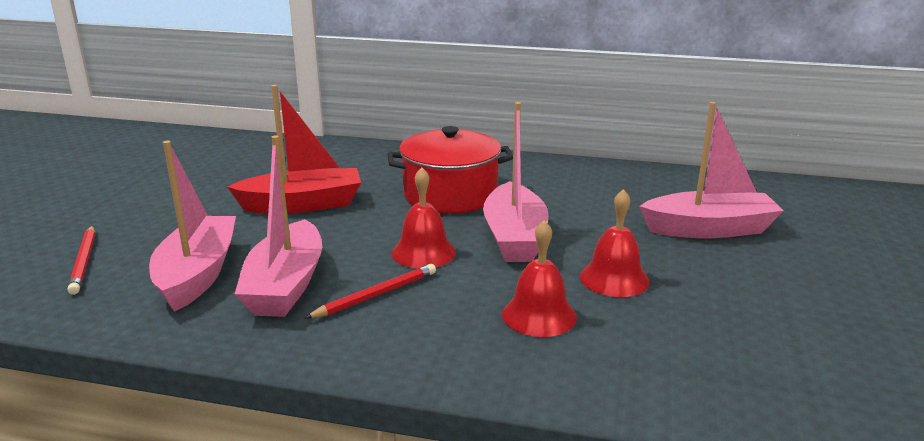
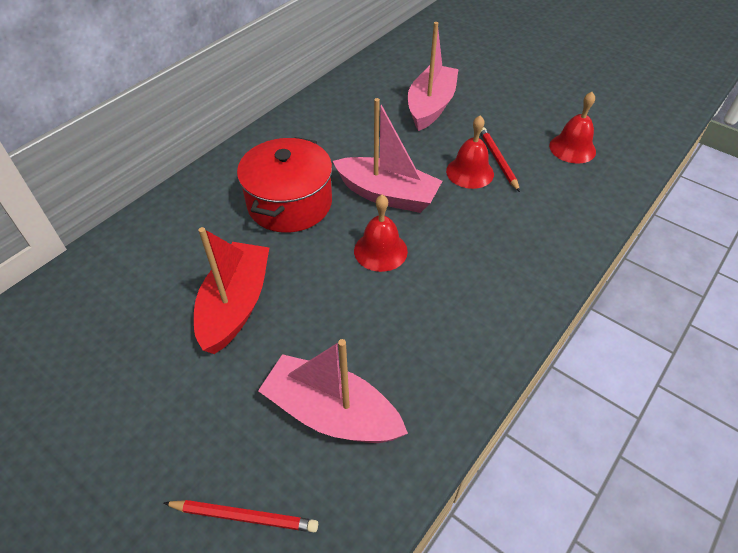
camera: 65 degrees left, 25 degrees up
pink boat [234,135,322,317] -> none
red pencil [304,264,436,319] -> red pencil moved to [480,127,520,192]
red bell [502,220,577,337] -> red bell moved to [549,92,596,164]

